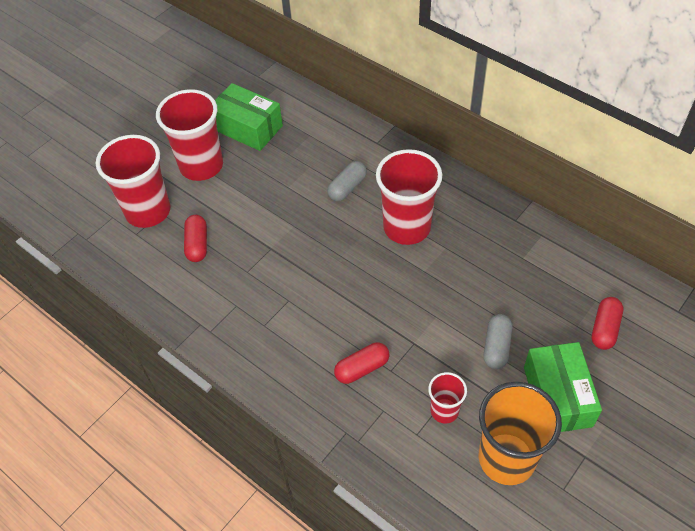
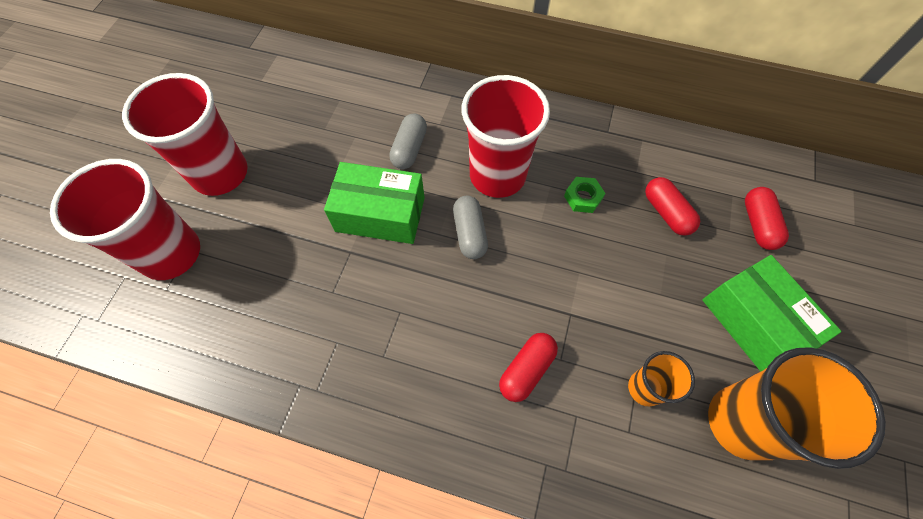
camera: 25 degrees left, 10 degrees up
red capsule [184,215,207,262] -> red capsule moved to [645,177,700,236]
green box [215,83,283,151] -> green box moved to [324,162,425,244]
red cup [428,372,467,423] -> orange cup [628,351,695,407]
grey capsule [484,314,513,369] -> grey capsule moved to [453,196,488,259]
none -> green nut [564,177,605,213]

